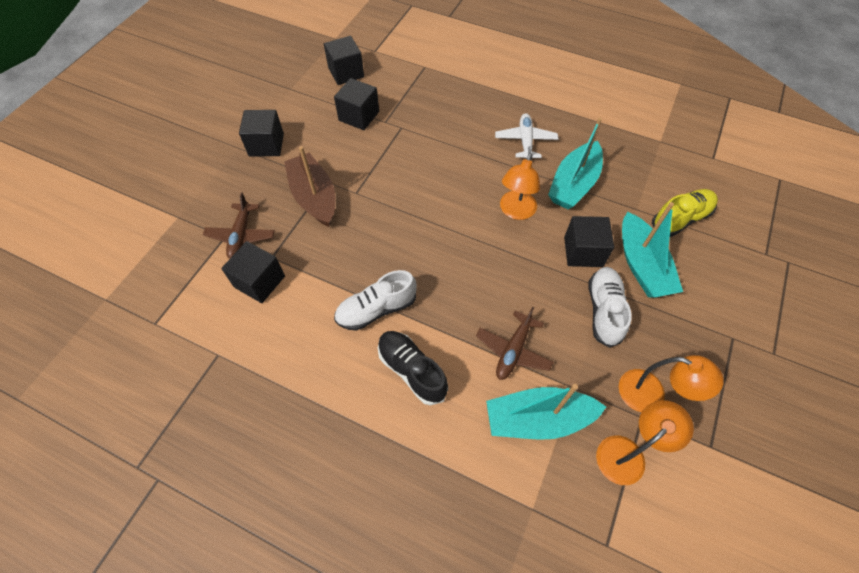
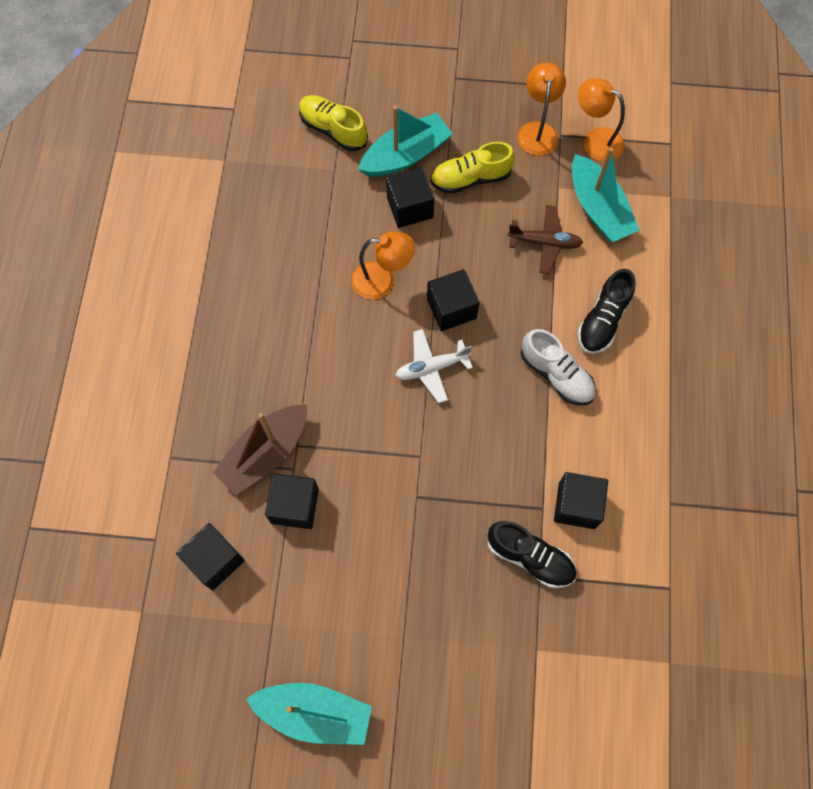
camera: 110 degrees left, 10 degrees up
brown plane [203,193,275,259] -> black shoe [488,521,576,588]
black cube [239,110,284,157] -> black cube moved to [427,269,480,331]
brown boat [284,146,335,227] -> brown boat moved to [213,405,307,496]
white plane [495,113,558,159] -> white plane moved to [395,329,473,403]
turquoise boat [548,118,603,209] -> turquoise boat moved to [246,683,372,745]
white shoe [588,267,632,348] -> yellow shoe [430,142,515,194]

